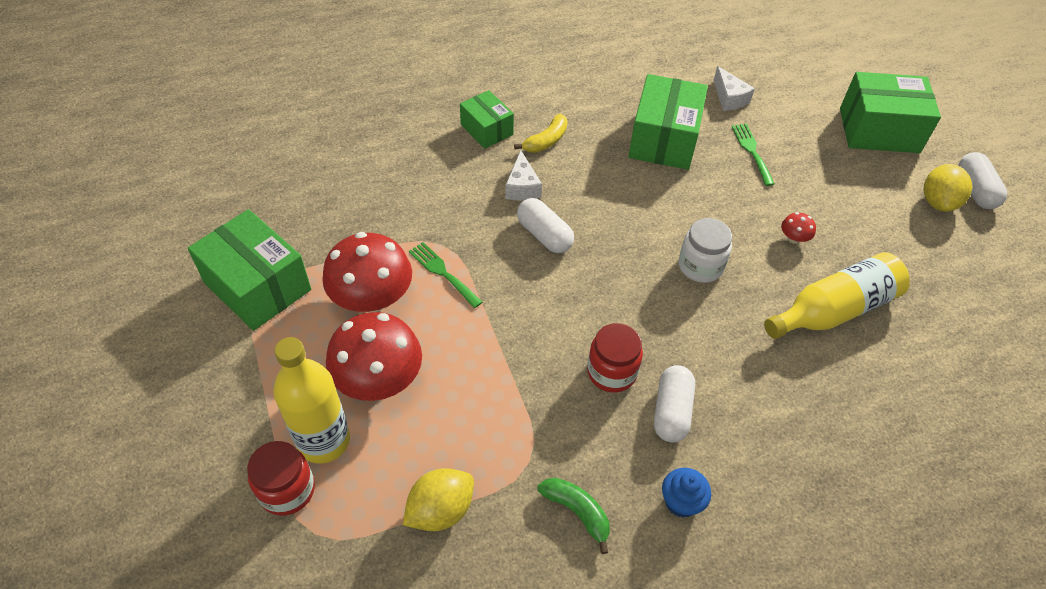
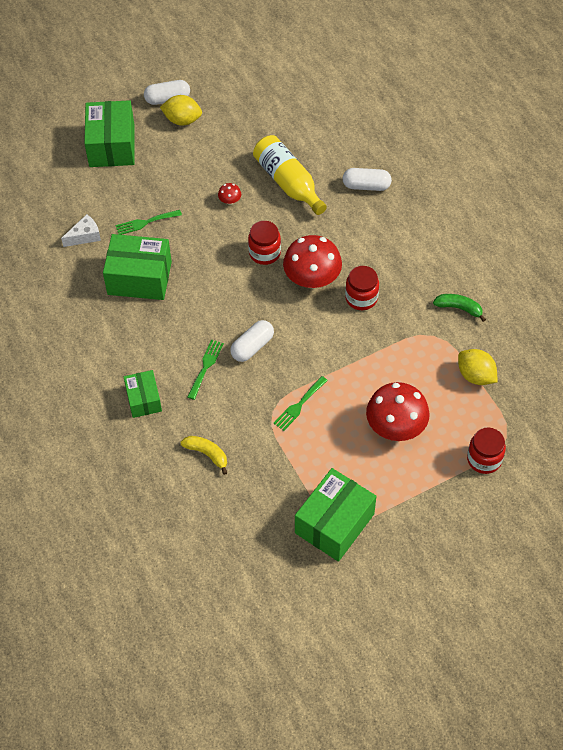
camera: 95 degrees left, 5 degrees up
yellow bottle [273,337,350,464] -> none
red mushroom [322,232,412,313] -> red mushroom moved to [283,235,342,288]
green box [460,90,514,149] -> green box turned 60 degrees counterclockwise [124,370,162,418]
white cheese [505,150,542,201] -> green fork [188,339,224,400]
yellow banana [514,114,567,153] -> yellow banana moved to [180,436,227,475]
green banana [537,478,610,554] -> green banana turned 75 degrees clockwise [433,294,486,322]
white capsule [654,365,695,442] -> white capsule moved to [343,168,392,191]
blue cupcake [662,468,711,518] -> none
white jar [679,218,732,283] -> red jar [248,221,281,265]

